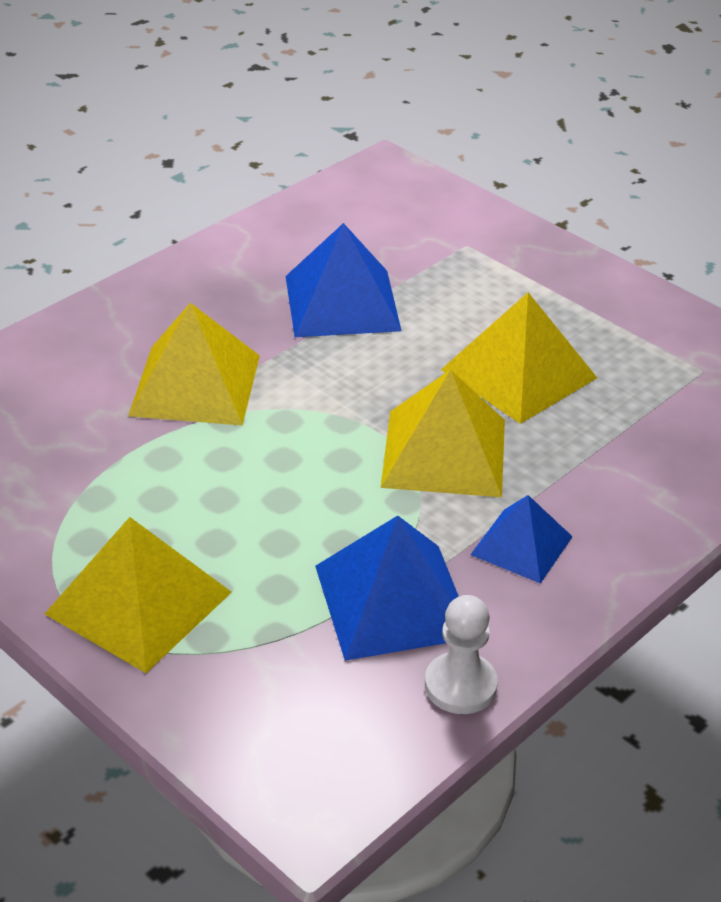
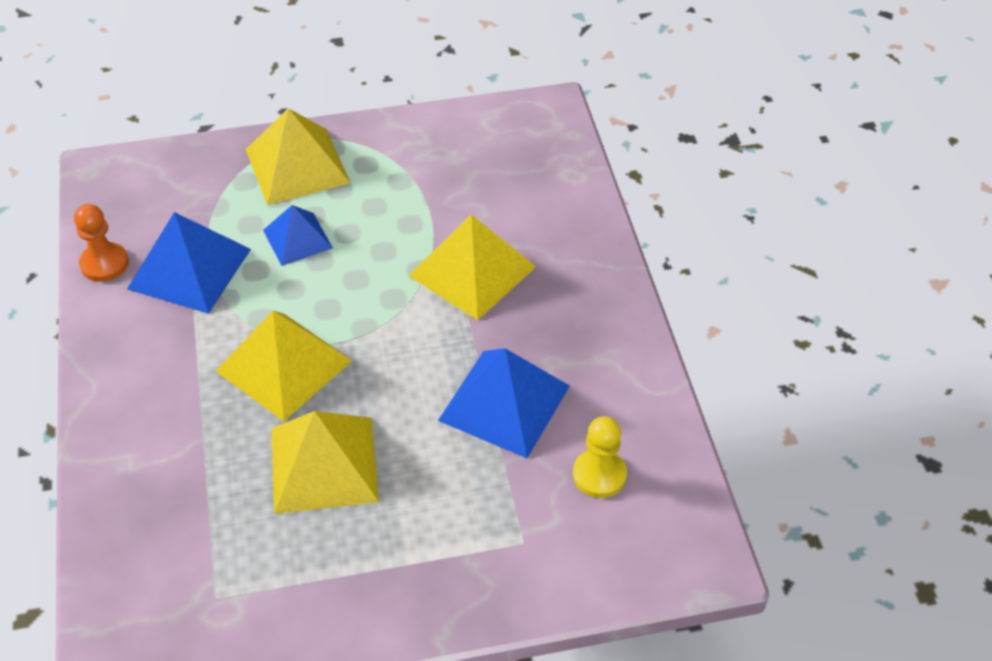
camera: 125 degrees right, 10 degrees up
white pawn [425,595,498,714] -> orange pawn [74,204,129,282]
blue pyramid [470,495,573,584] -> blue pyramid moved to [263,205,333,266]
none -> yellow pawn [573,416,627,498]

